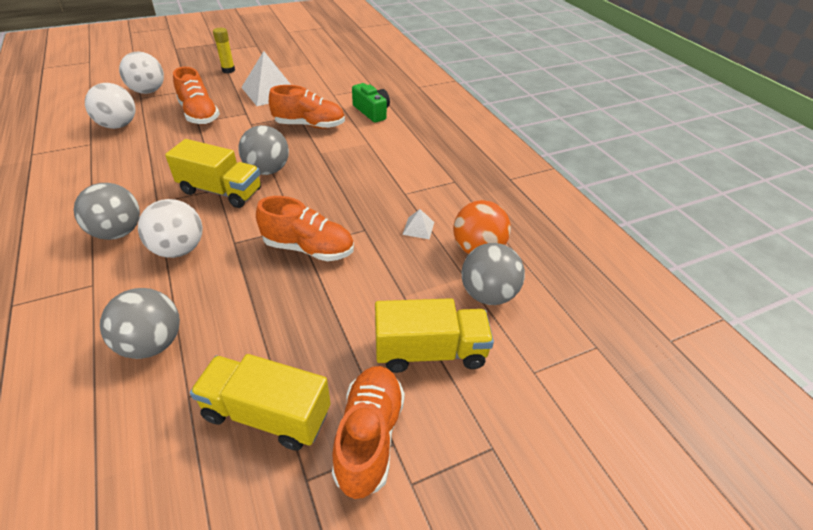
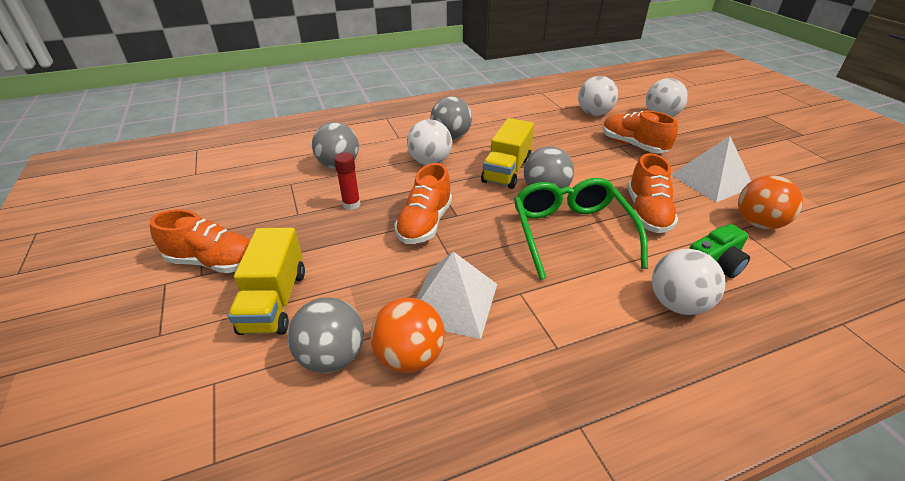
camera: 95 degrees right, 5 degrees down
orange shoe [173,67,220,124] -> orange shoe turned 75 degrees clockwise [603,111,678,153]
yellow truck [190,354,331,451] -> none
yellow glue stick [213,28,235,73] -> none
white pyramid [402,209,434,239] -> white pyramid [416,252,497,339], size x2.29
none -> red glue stick [334,152,361,210]
none -> green glasses [514,178,648,280]
none -> white ball [652,249,725,315]
none -> orange ball [738,175,803,229]

